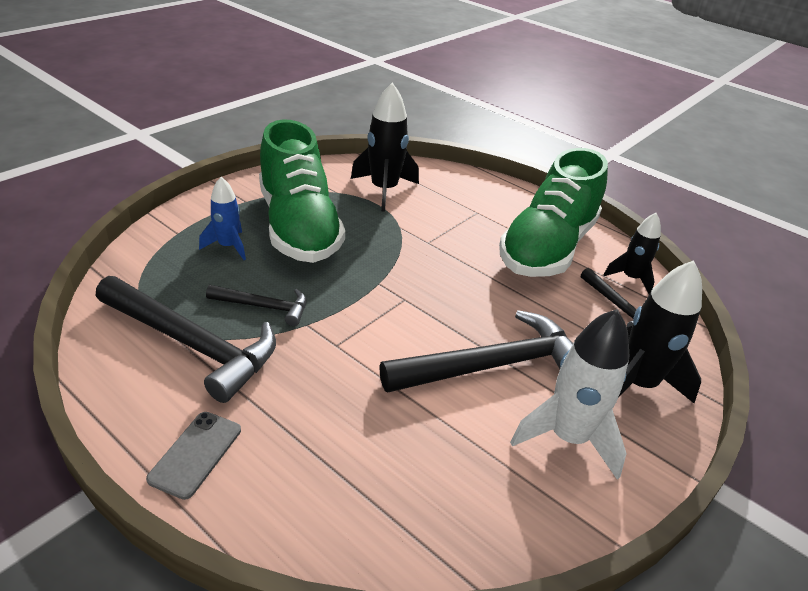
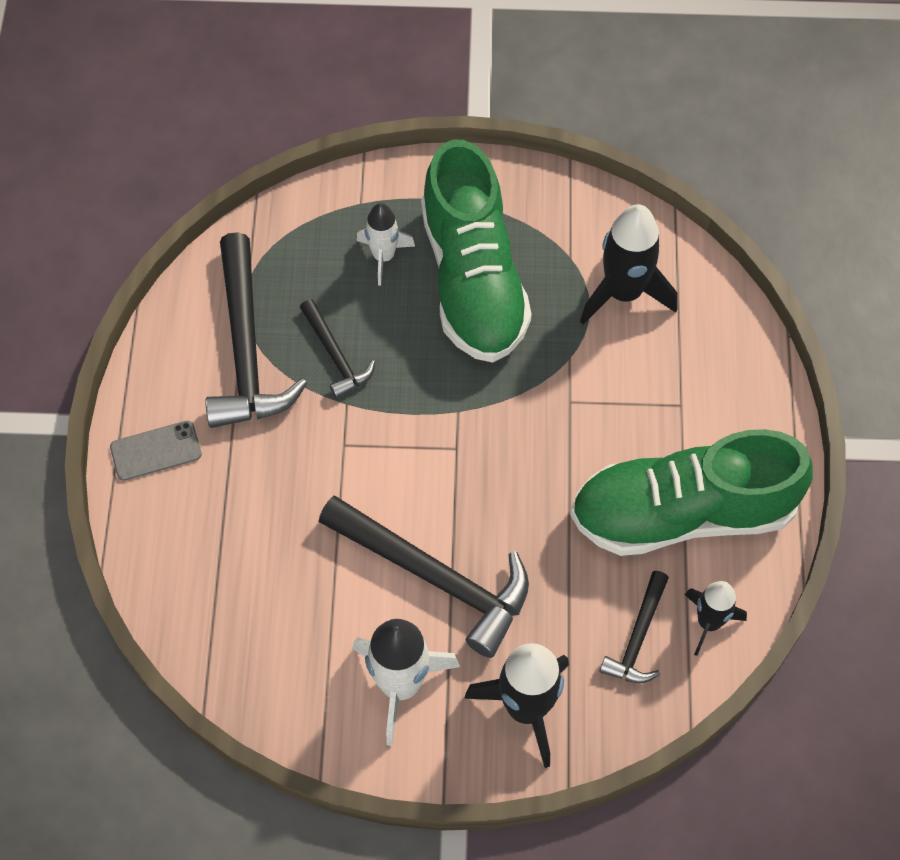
camera: 55 degrees right, 25 degrees up
blue rocket [199,177,246,260] -> white rocket [356,203,415,286]
green shoe [259,119,345,263] -> green shoe turned 45 degrees counterclockwise [421,140,532,363]

